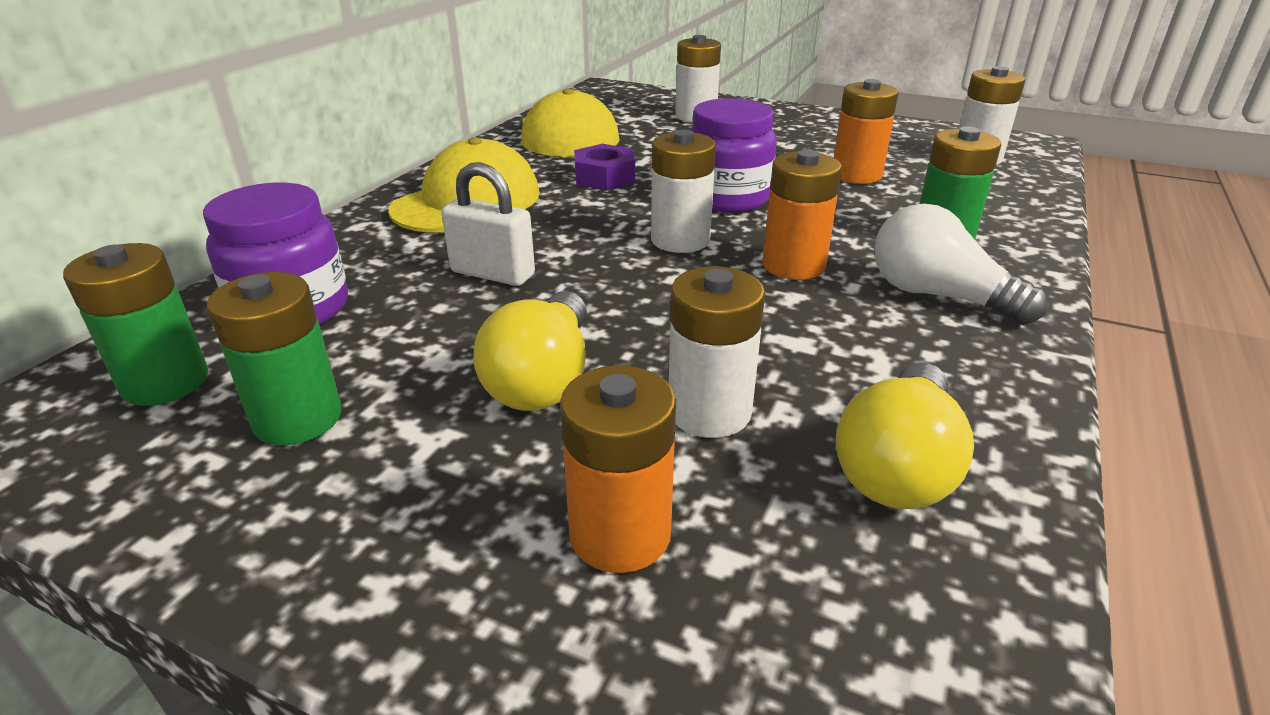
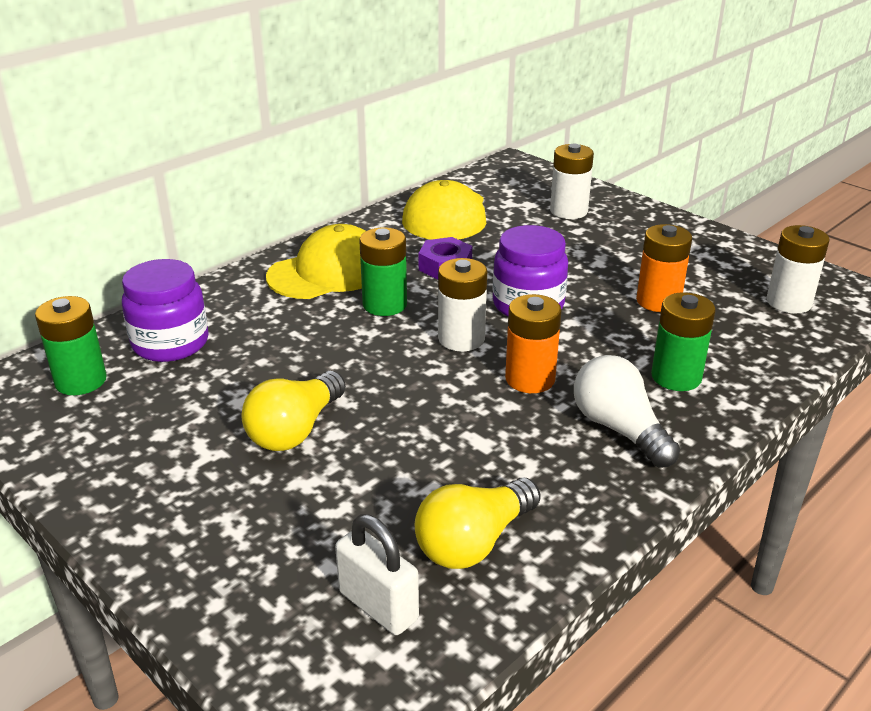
camera: 20 degrees right, 0 degrees up
green battery [207,272,342,445] -> green battery moved to [359,227,407,316]
white padlock [442,162,535,286] -> white padlock moved to [335,514,419,635]
orange battery [560,365,676,573] -> none
white battery [668,266,765,438] -> none

